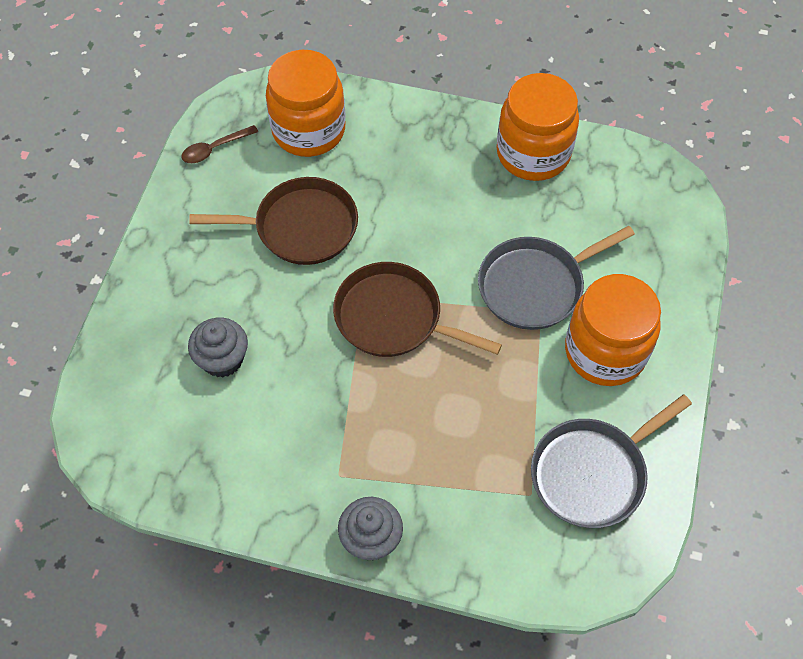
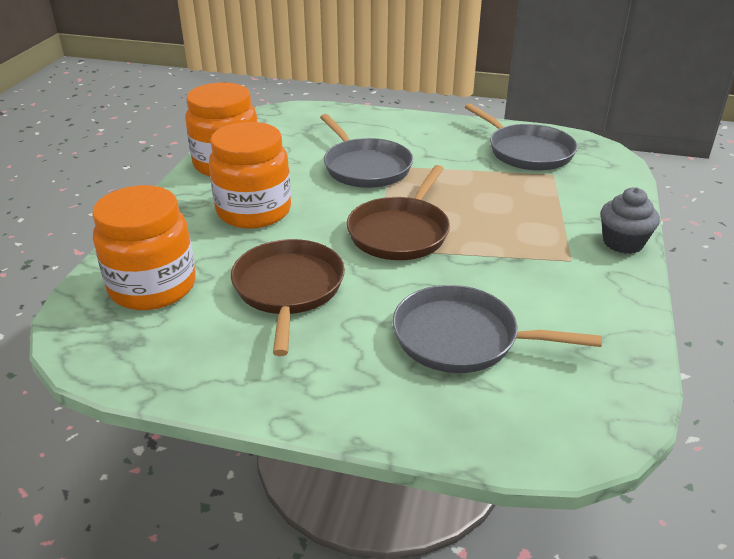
camera: 90 degrees left, 25 degrees down
brown spoon [181,125,258,163] -> none
grey cupcake [188,318,248,377] -> grey pan [392,285,602,373]
orange jar [565,274,661,386] -> orange jar moved to [209,122,291,229]

